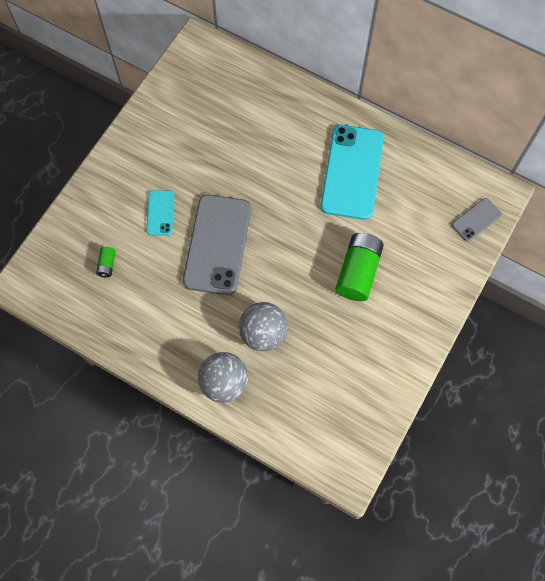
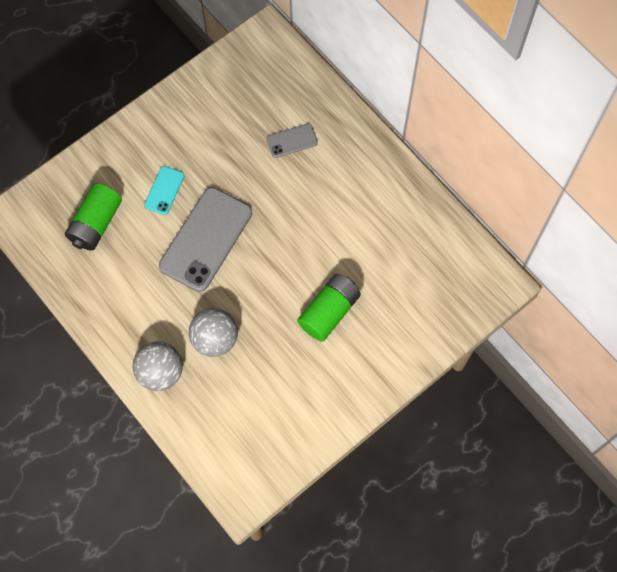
camera: 20 degrees right, 0 degrees up
green battery [96,247,115,278] -> green battery [65,183,122,251], size x2.19
turquoise phone [320,125,384,220] -> none
grey phone [452,198,502,242] -> grey phone moved to [266,124,318,158]

